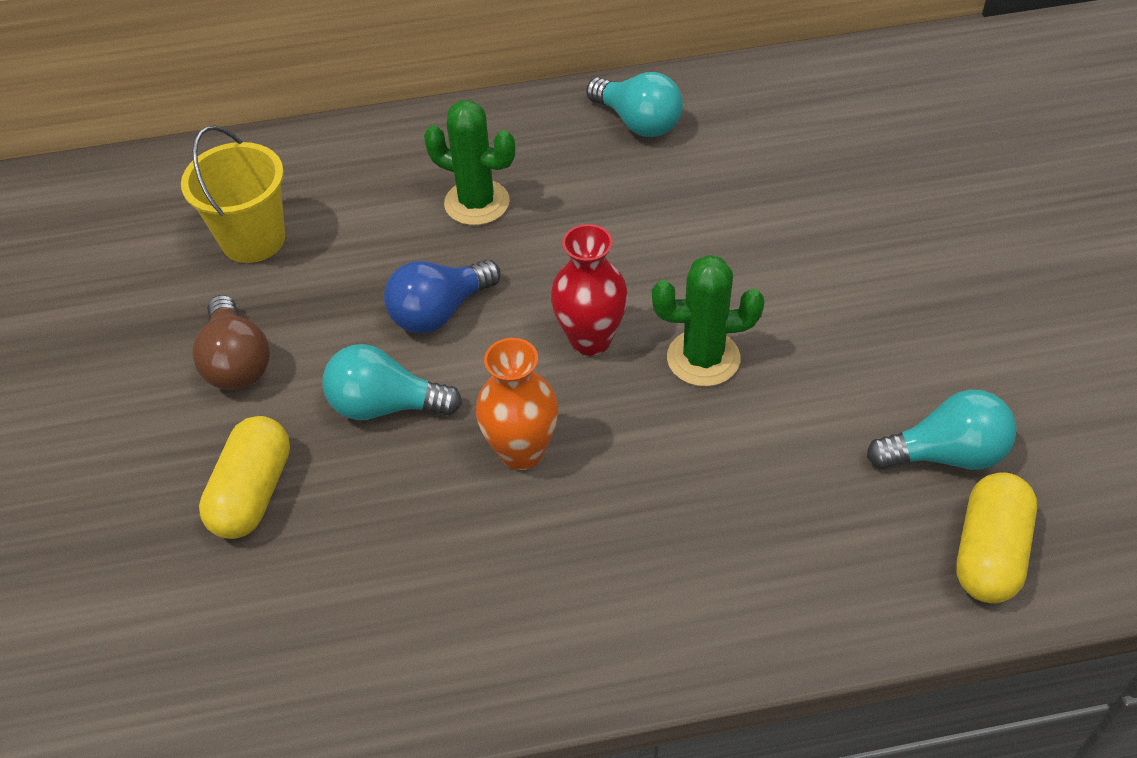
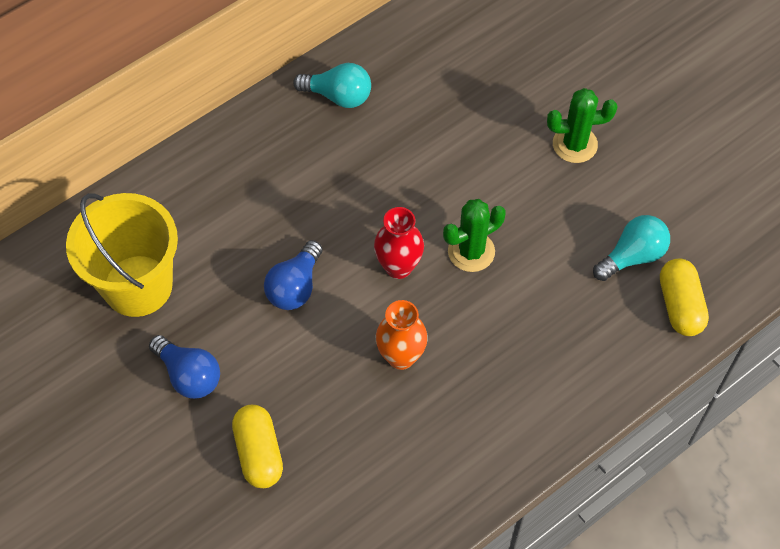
camera: 30 degrees left, 10 degrees up
yellow bucket [181,126,285,263] -> yellow bucket [66,193,178,317], size x1.51
brown light bulb [193,295,270,390] -> blue light bulb [149,335,220,399]
turquoise light bulb [322,344,462,420] -> none
green cactus [424,100,515,225] -> green cactus moved to [547,88,618,163]

